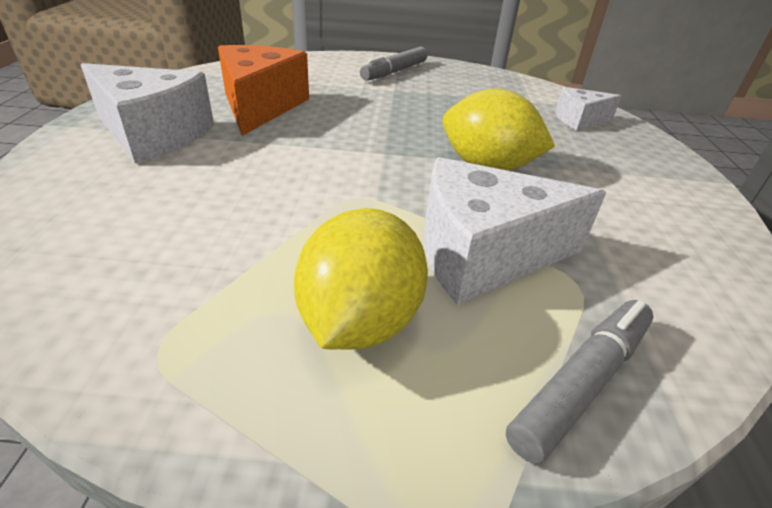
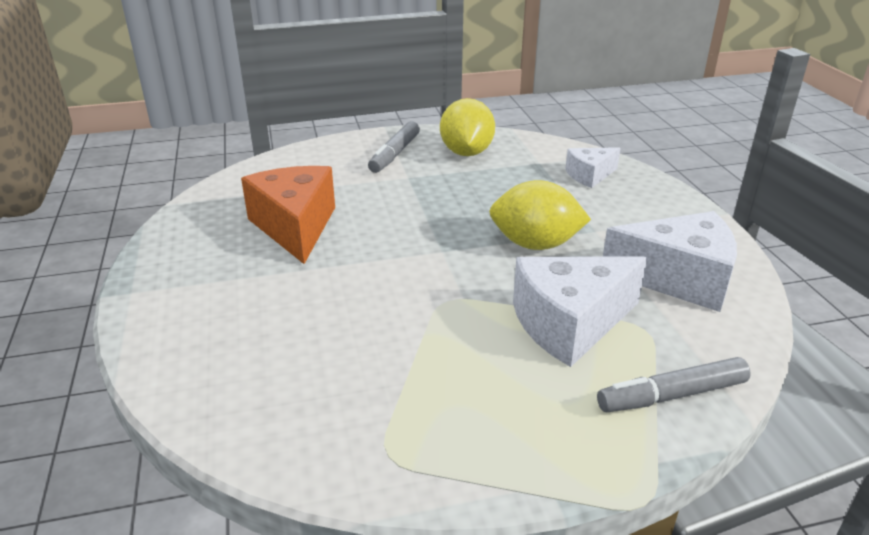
camera: 15 degrees left, 5 degrees down
white cheese [81,63,214,163] -> white cheese moved to [603,211,737,312]
yellow lemon [294,208,428,349] -> yellow lemon moved to [440,98,495,156]
grey marker [506,300,653,464] -> grey marker turned 135 degrees counterclockwise [597,357,751,412]

